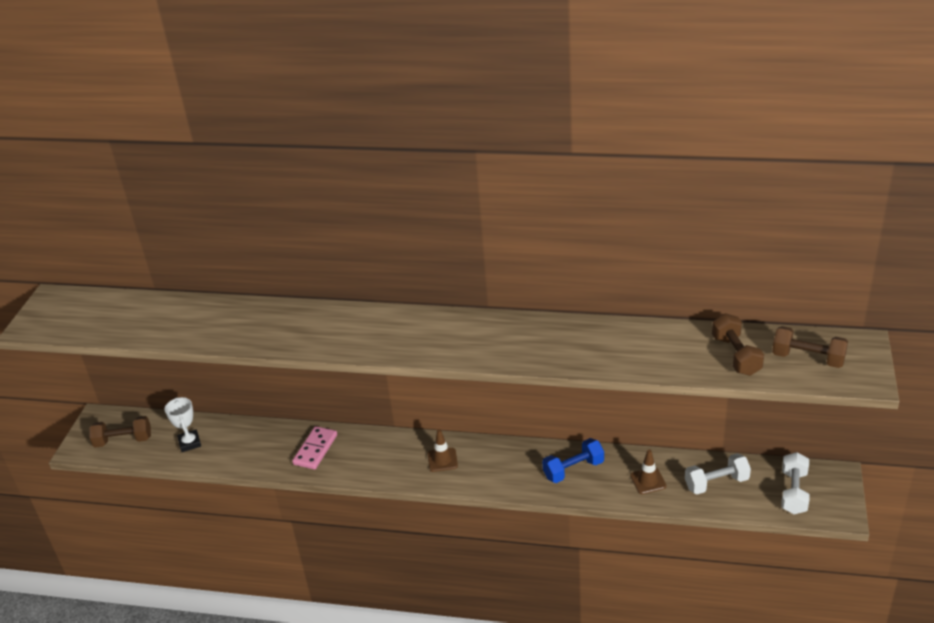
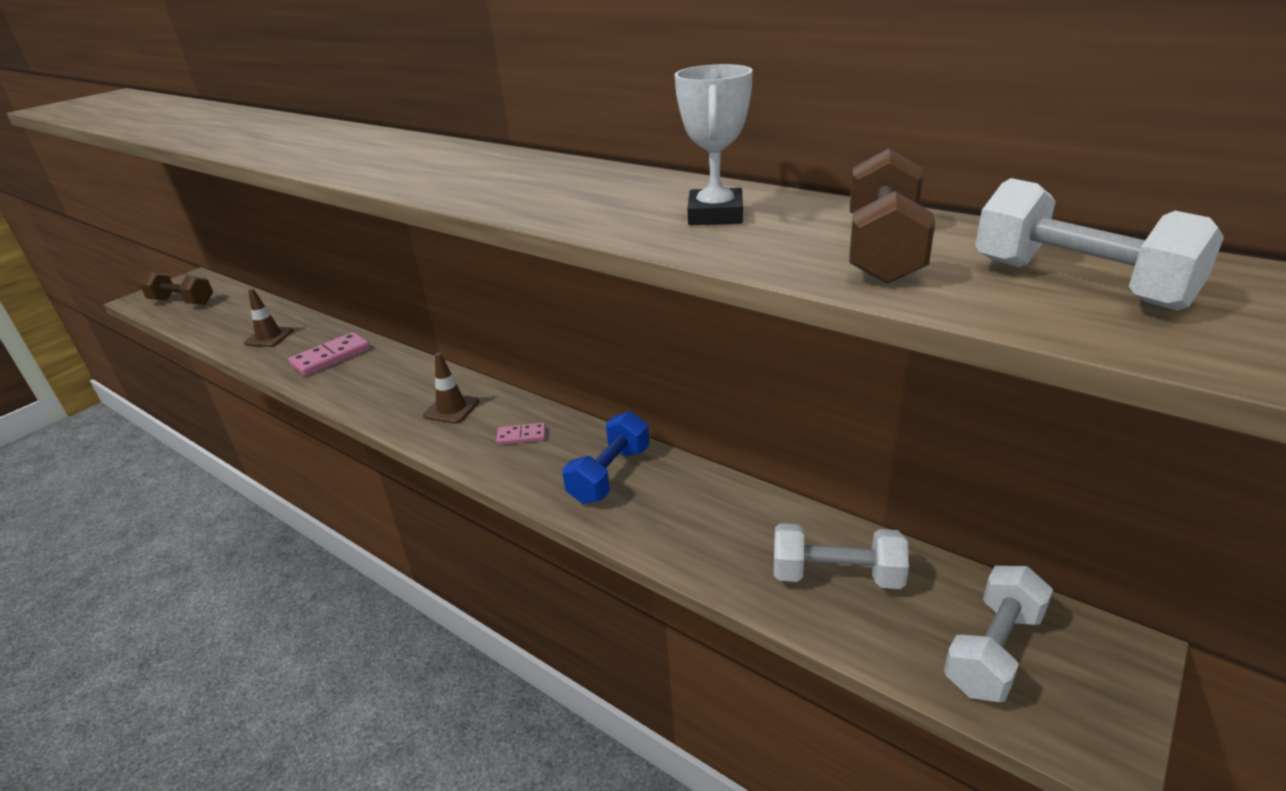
camera: 25 degrees right, 5 degrees down
white trophy [165,397,201,452] -> white trophy moved to [674,64,753,225]
blue dumbbell [542,438,604,483] -> blue dumbbell turned 60 degrees counterclockwise [562,411,650,504]
brown traffic cone [630,449,667,494] -> brown traffic cone moved to [244,288,294,347]
brown dumbbell [772,326,848,368] -> white dumbbell [975,178,1224,311]
none -> pink domino [496,423,546,445]

